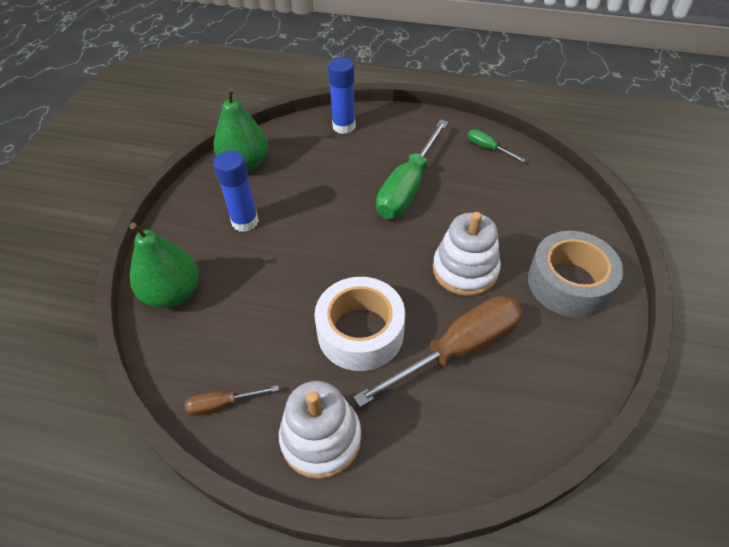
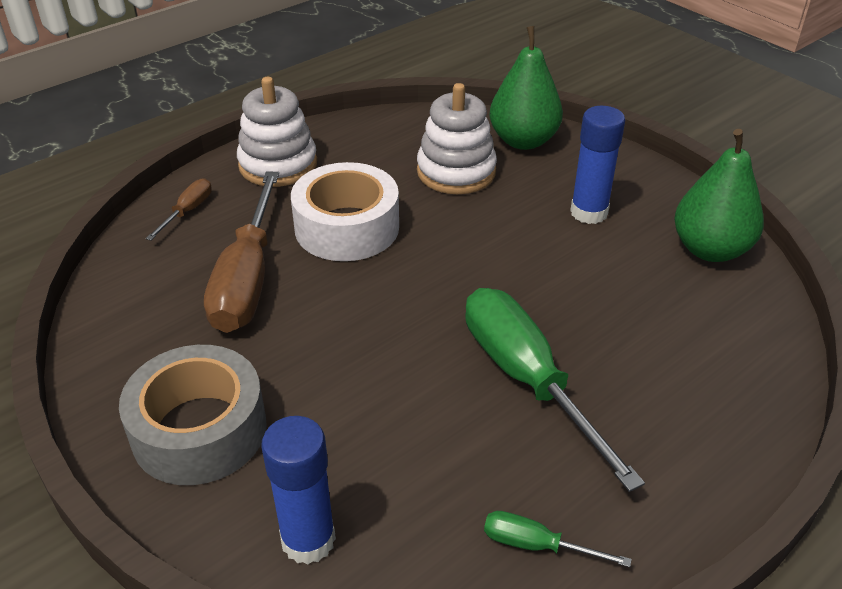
camera: 125 degrees right, 10 degrees down
brown screwdriver [185,385,279,416] -> brown screwdriver moved to [146,178,212,240]
blue glue stick [328,57,356,134] -> blue glue stick moved to [261,416,336,564]
white stacking toy [433,212,501,296] -> white stacking toy moved to [417,83,497,194]
green screwdriver [468,129,525,162] -> green screwdriver turned 150 degrees counterclockwise [484,511,632,567]

